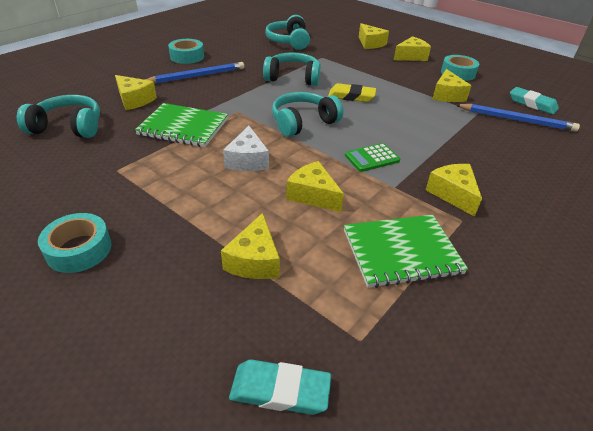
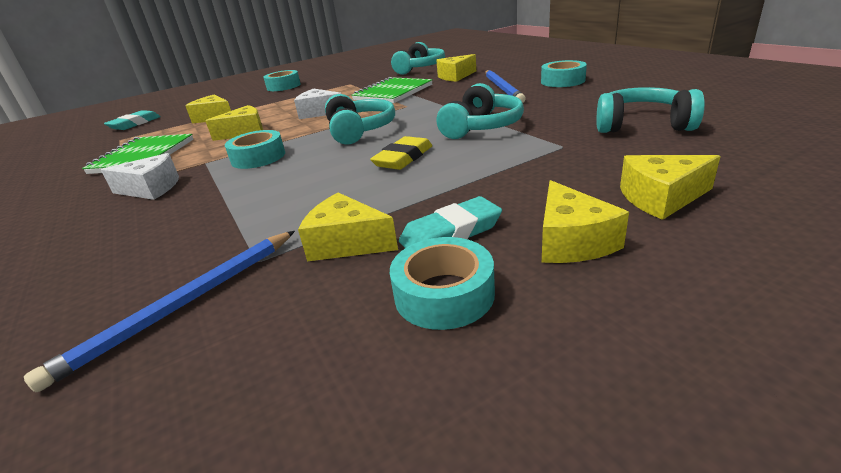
camera: 115 degrees right, 10 degrees down
green calculator [345,143,400,172] -> turquoise tape [225,130,285,169]
yellow cheese [426,164,482,217] -> white cheese [101,153,179,200]
turquoise eraser [510,87,559,114] -> turquoise eraser moved to [399,196,502,248]

